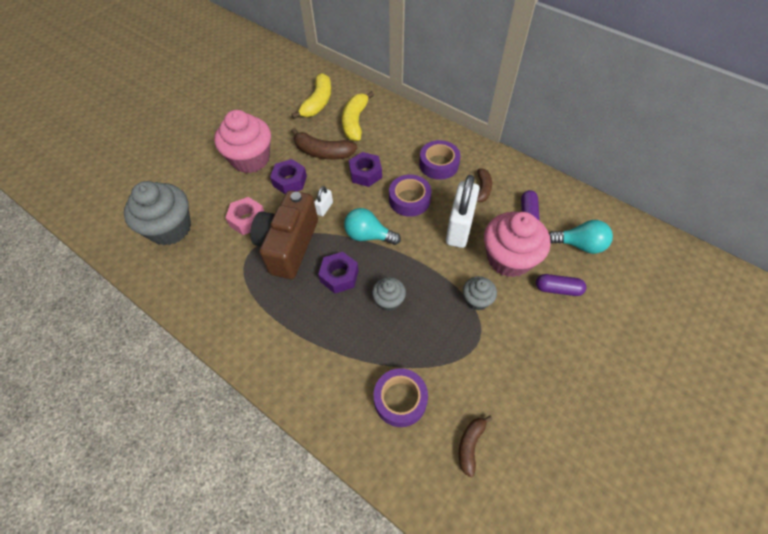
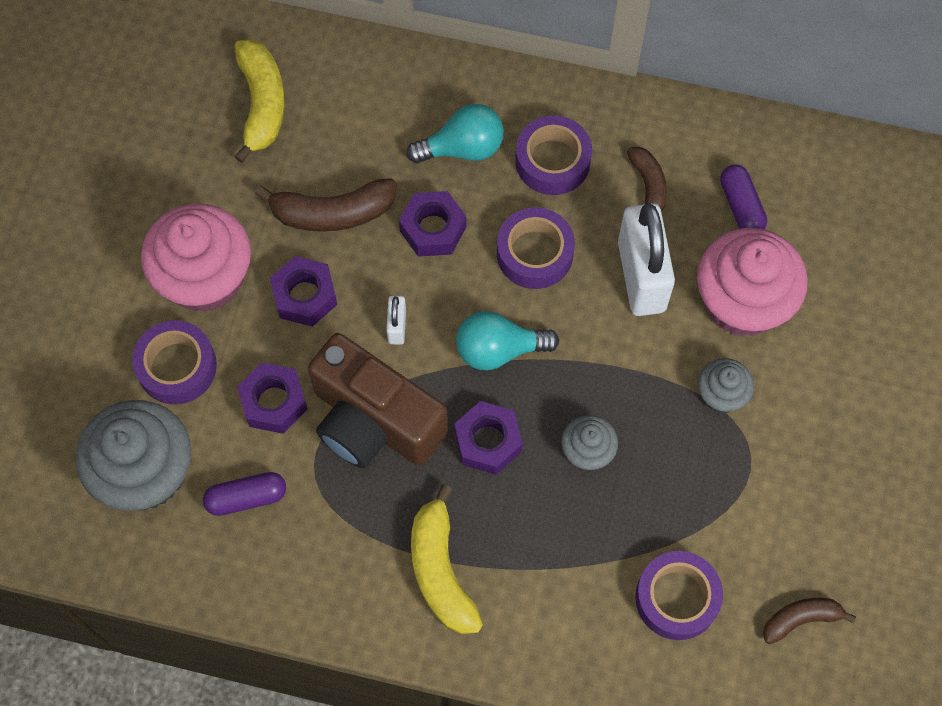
camera: 25 degrees left, 10 degrees up
pink nut [225,197,264,235] -> purple nut [237,362,308,434]
brown camera [250,190,318,279] -> brown camera turned 45 degrees counterclockwise [308,333,448,468]
yellow banana [342,91,374,141] -> yellow banana moved to [411,484,483,634]
brown banana [459,415,493,477] -> brown banana turned 75 degrees clockwise [763,598,856,644]
purple capsule [536,274,586,296] -> purple capsule moved to [203,472,286,516]
turquoise light bulb [549,220,613,254] -> turquoise light bulb moved to [407,104,504,163]
none -> purple tape [132,320,217,404]

